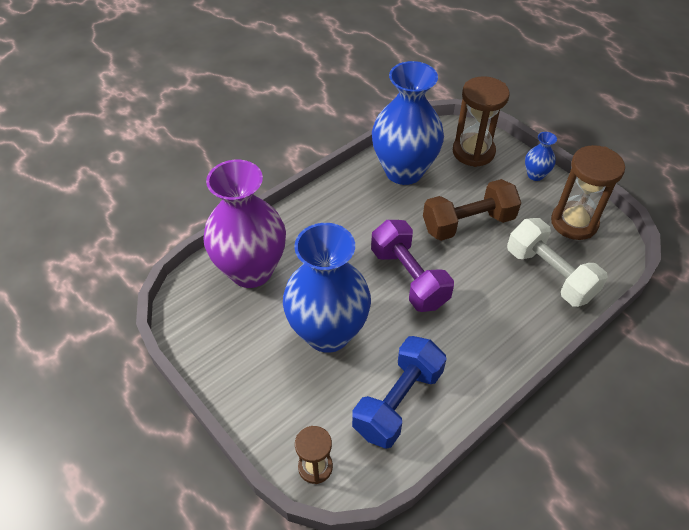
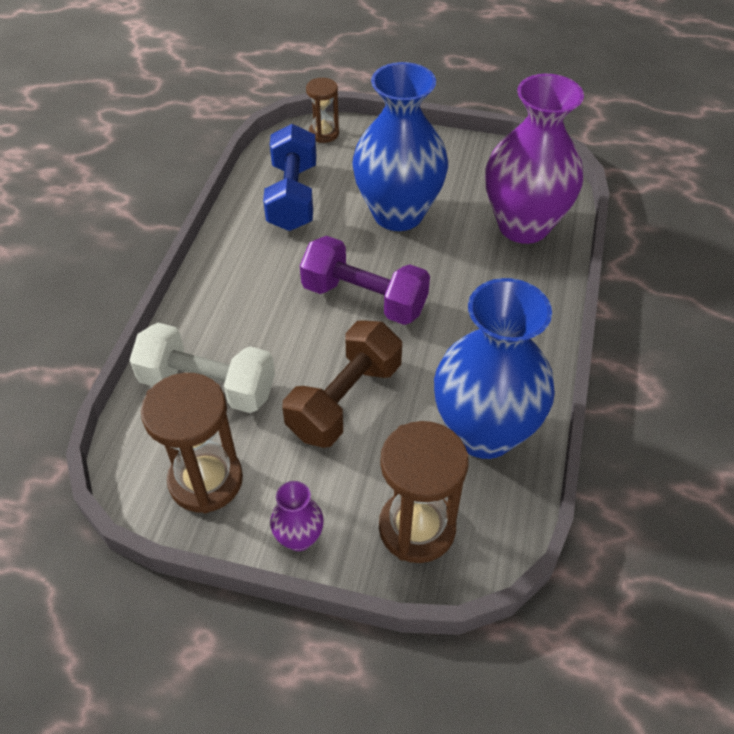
camera: 145 degrees right, 0 degrees up
blue vase [525,132,557,181] -> purple vase [270,481,324,551]

